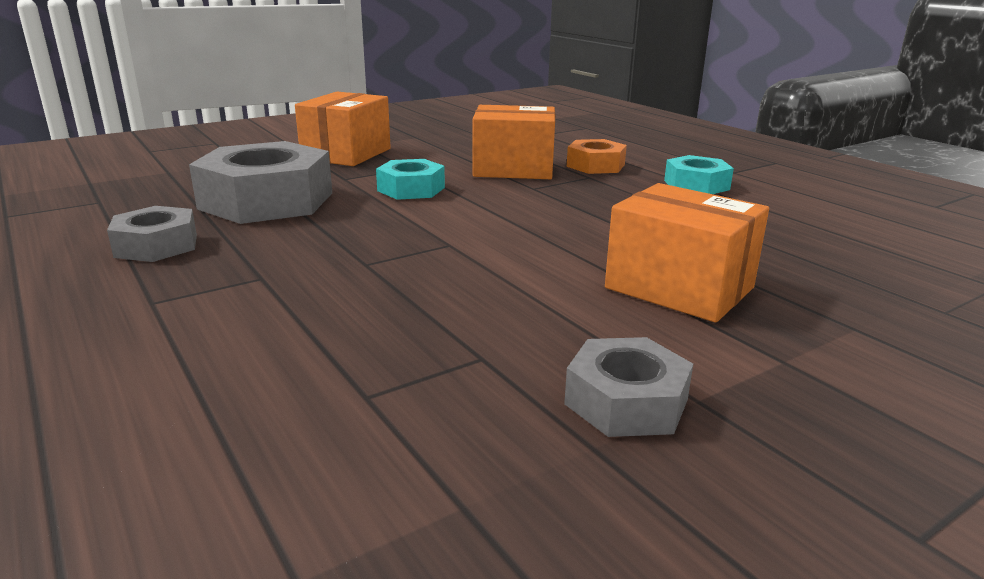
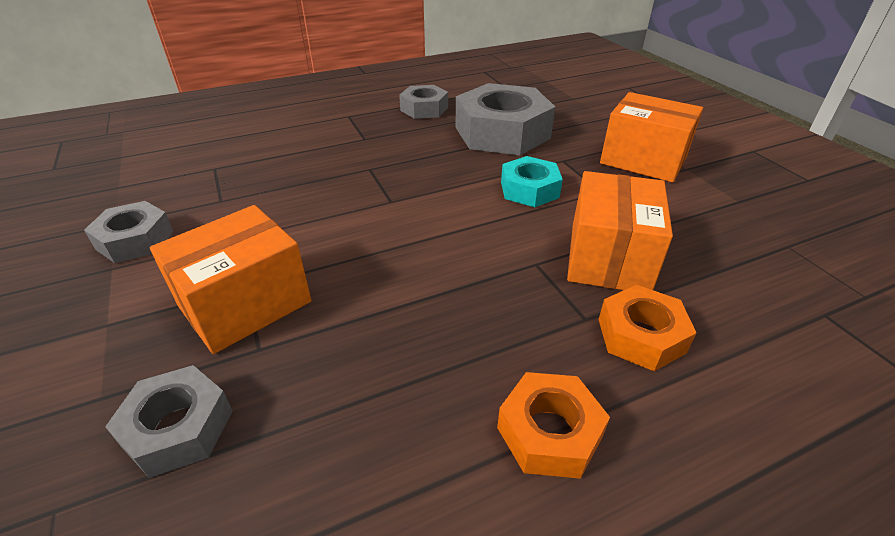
camera: 100 degrees right, 15 degrees up
turquoise nut [664,155,734,194] -> orange nut [497,372,610,479]
none -> grey nut [105,365,233,478]

